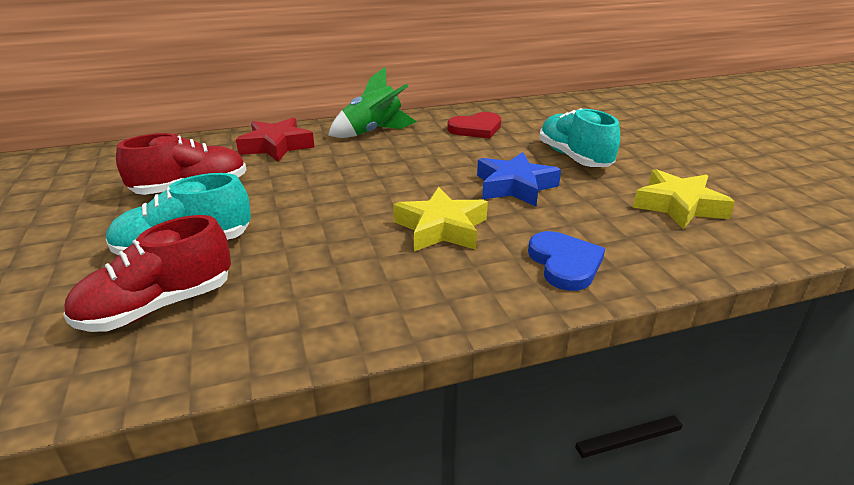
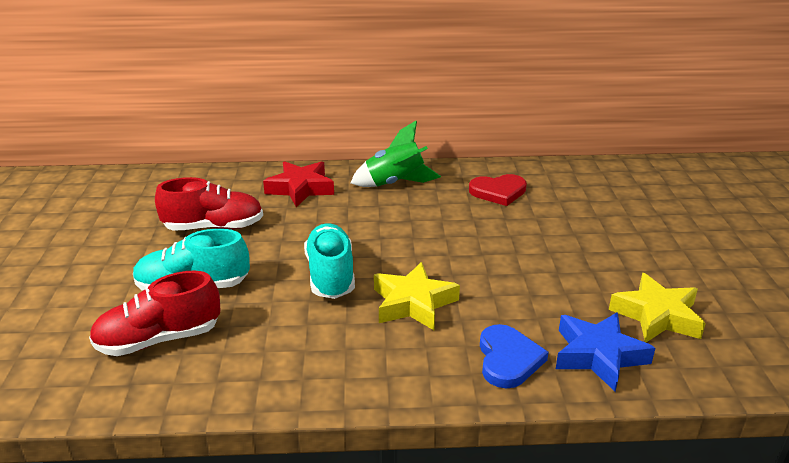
camera: 15 degrees right, 0 degrees up
blue star [477,152,561,207] -> blue star moved to [556,312,655,392]
turquoise shoe [539,108,620,167] -> turquoise shoe moved to [304,223,355,299]

